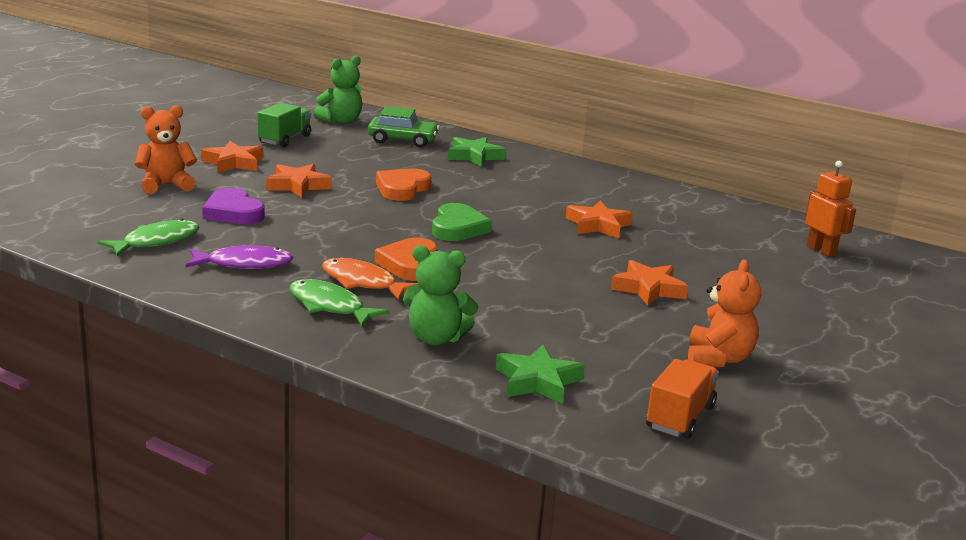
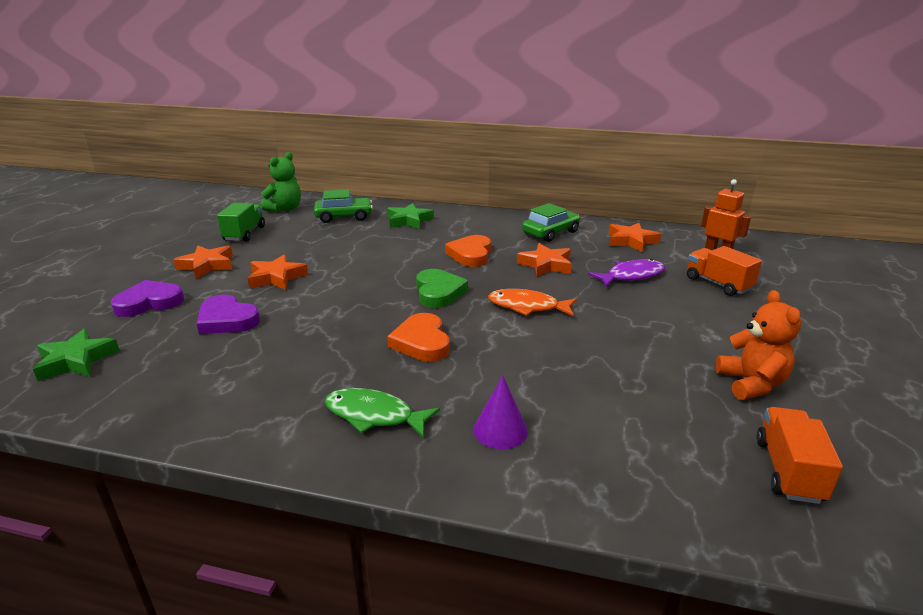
camera: 15 degrees left, 5 degrees up
green fish [98,219,200,256] -> none
orange teddy bear [135,105,197,194] -> purple heart [111,280,184,317]
purple fish [186,244,294,269] -> purple fish moved to [588,259,665,287]
orange fish [322,258,419,300] -> orange fish moved to [488,289,577,317]
orange heart [376,168,431,201] -> orange heart moved to [445,235,491,267]
green teddy bear [403,245,478,345] -> purple cone [473,375,528,449]
green star [496,345,585,404] -> green star moved to [33,328,120,381]
orange star [611,260,688,306] -> orange star moved to [609,223,661,252]
none -> green car [522,203,580,242]
none -> orange truck [687,246,762,296]

